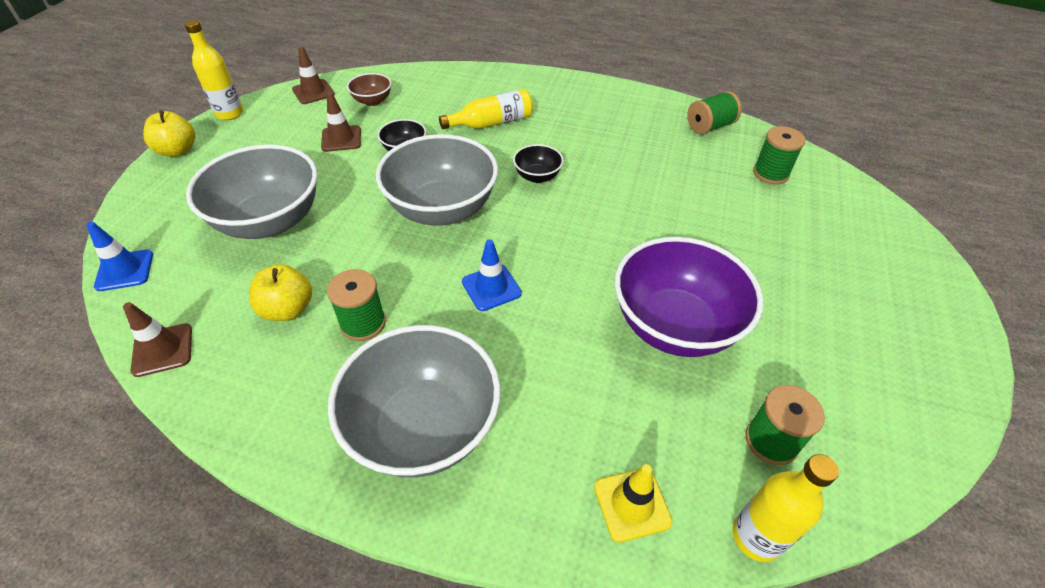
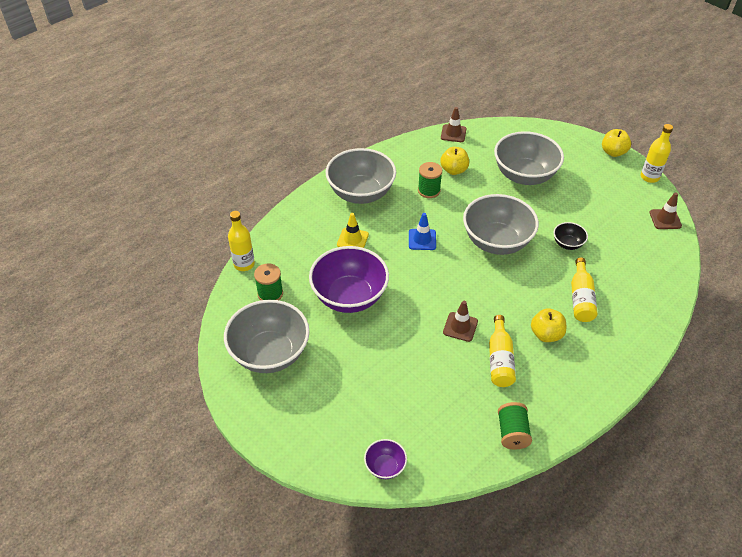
camera: 120 degrees right, 0 degrees up
blue traffic cone [86,222,153,291] -> none
brown traffic cone [321,92,361,152] -> brown traffic cone moved to [443,301,478,342]
brown bowl [347,73,392,106] -> none
black bowl [513,144,564,183] -> none
yellow traffic cone [594,464,673,543] -> yellow traffic cone moved to [337,213,369,248]
green spool [753,126,805,185] -> none
none -> grey bowl [224,300,309,373]
none -> purple bowl [364,439,407,479]
none -> yellow bottle [489,315,516,387]
none -> yellow apple [531,308,566,342]

